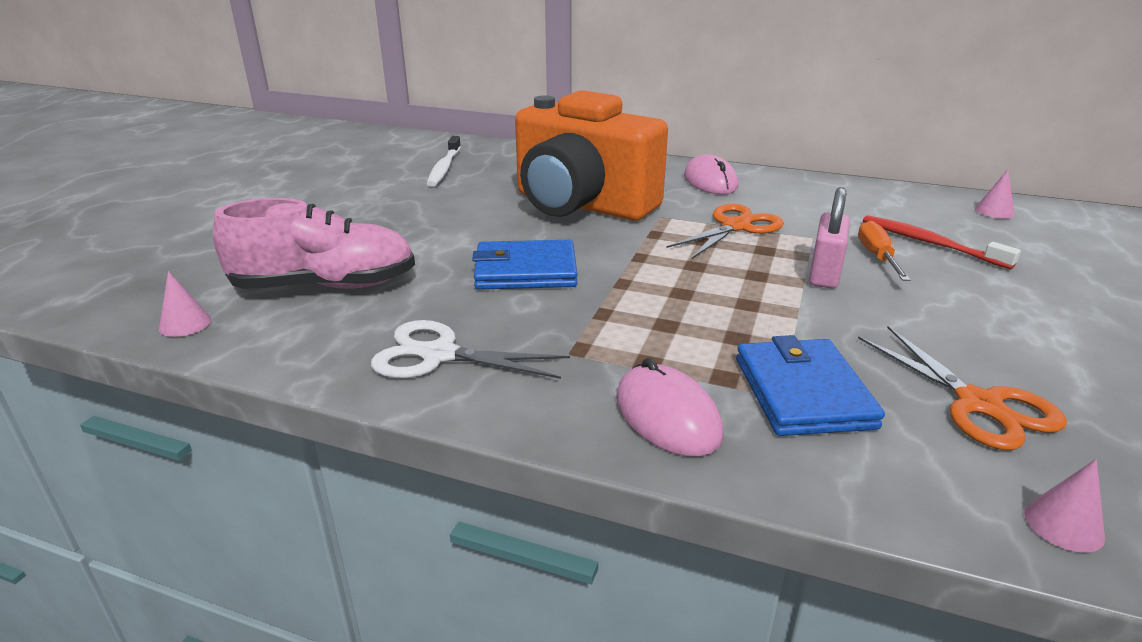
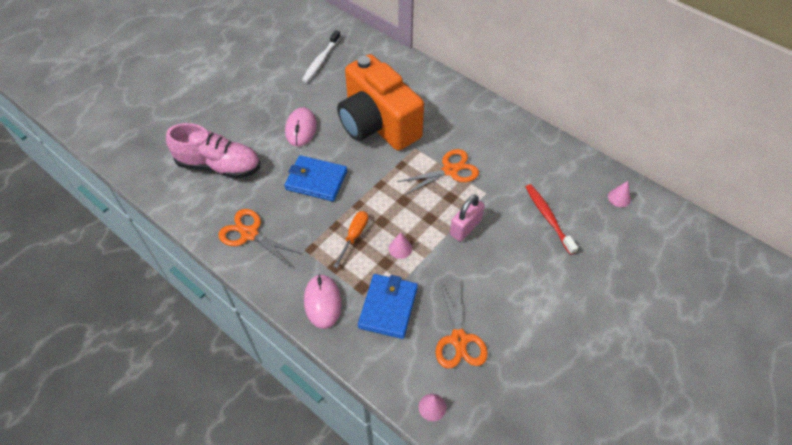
camera: 20 degrees right, 25 degrees up
pink cone [159,271,211,337] -> pink cone moved to [389,233,412,259]
white scissors [371,320,570,379] -> orange scissors [218,209,302,267]
pink mouse [684,154,738,194] -> pink mouse moved to [285,107,317,147]
orange screwdriver [858,221,911,281] -> orange screwdriver moved to [333,211,368,268]

